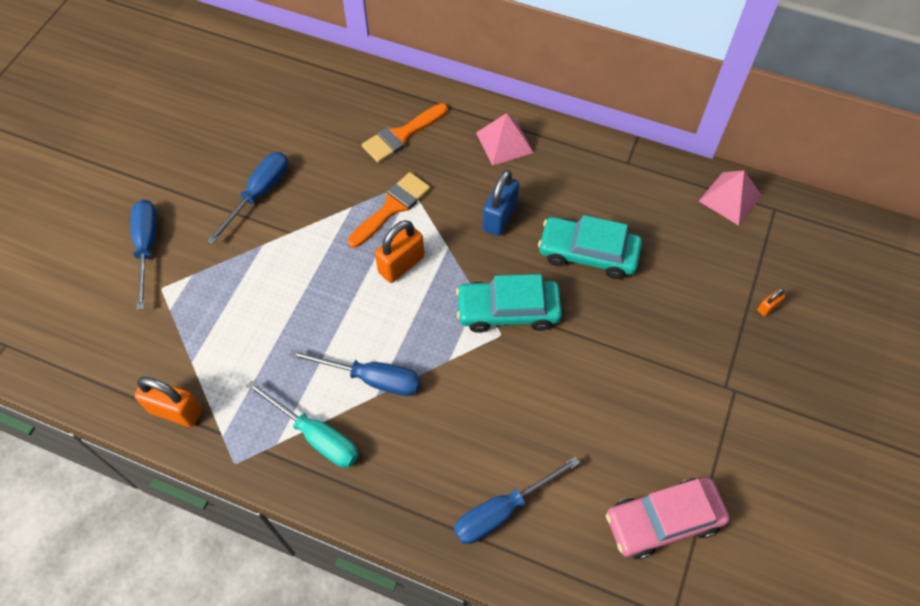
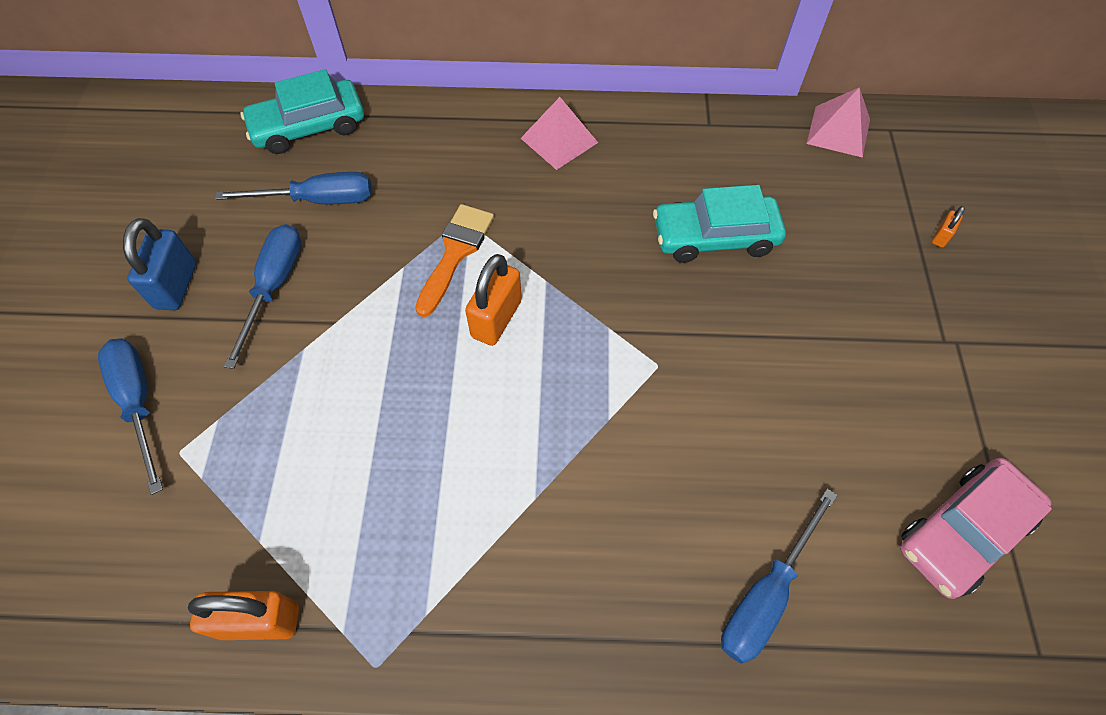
camera: 20 degrees left, 0 degrees up
turquoise screwdriver [246,380,359,468] -> none
blue screwdriver [289,349,420,396] -> blue screwdriver moved to [215,172,372,204]
orange brush [362,103,448,163] -> none
turquoise car [456,274,562,333] -> turquoise car moved to [241,69,364,154]
blue padlock [482,170,519,236] -> blue padlock moved to [123,218,196,310]

